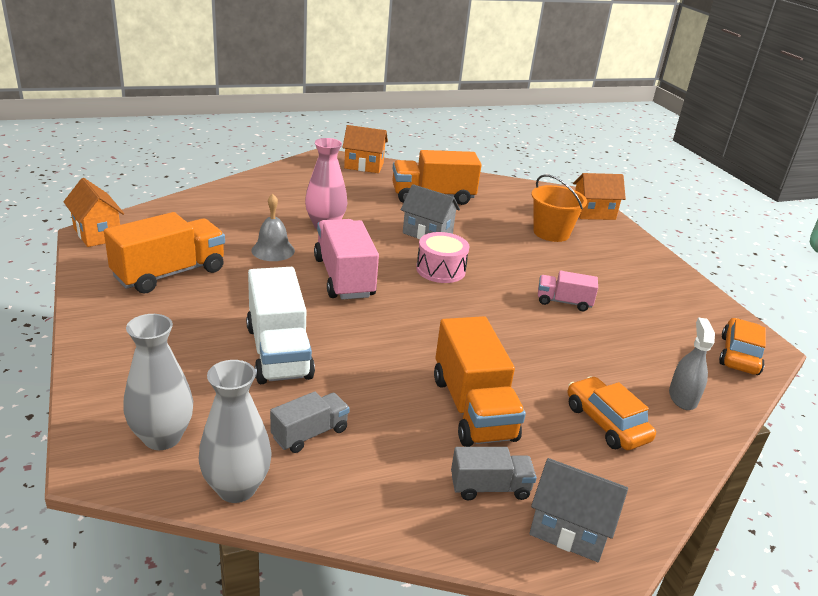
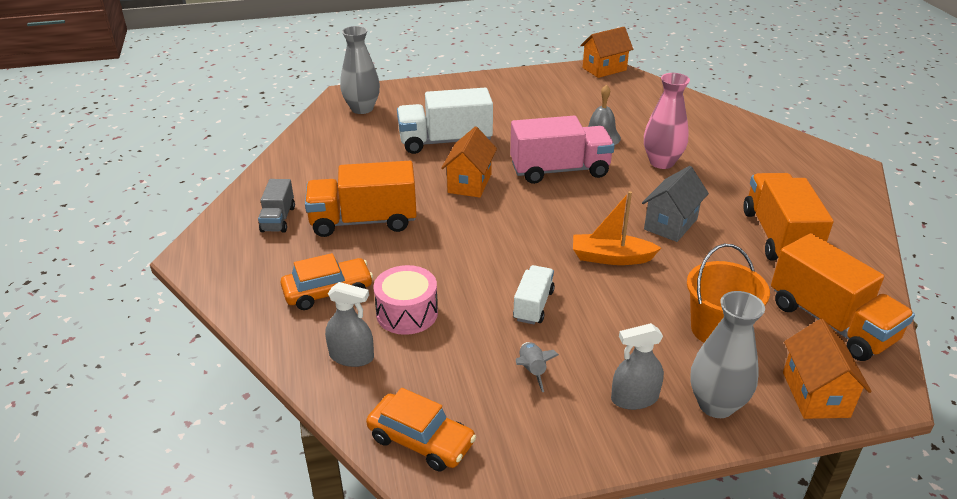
camera: 100 degrees right, 5 degrees up
orange truck [104,212,225,294] -> orange truck moved to [771,233,915,361]
grey vase [199,360,272,503] -> grey vase moved to [690,291,765,418]
grey truck [270,392,350,453] -> none
orange house [342,125,388,173] -> orange house moved to [441,127,497,198]
pink drum [416,232,469,283] -> pink drum moved to [374,265,438,335]
grey house [529,458,628,562] -> none
pink truck [538,271,598,311] -> white truck [513,265,555,325]
none -> grey rocket [516,342,559,392]
none -> orange boat [573,191,661,265]
none -> grey spray bottle [611,323,664,410]

